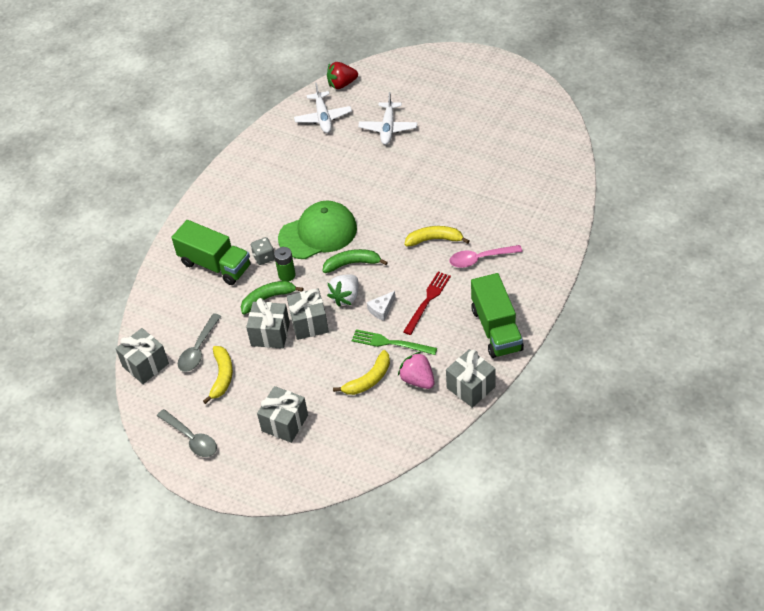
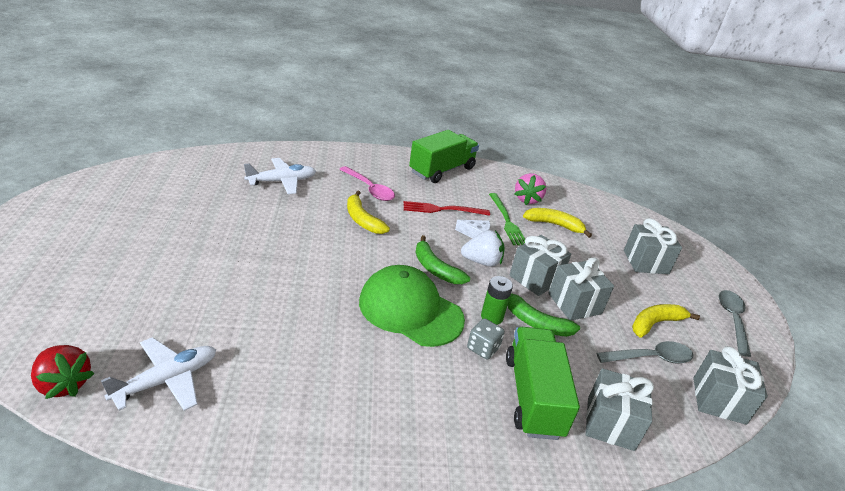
camera: 130 degrees left, 15 degrees down
white plane [358,92,417,145] -> white plane moved to [244,158,316,194]
grey gift [446,349,496,408] -> grey gift moved to [586,368,654,451]

